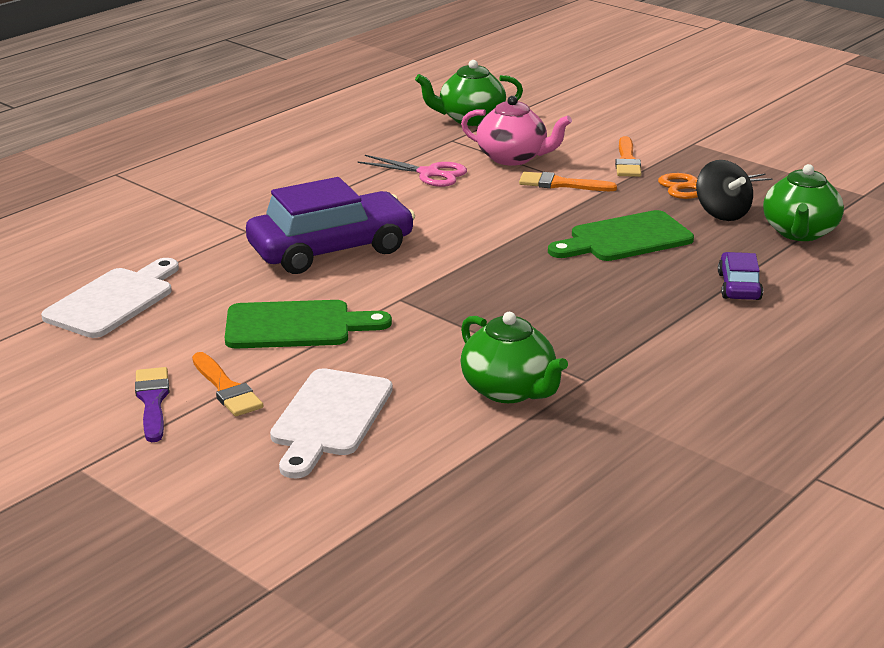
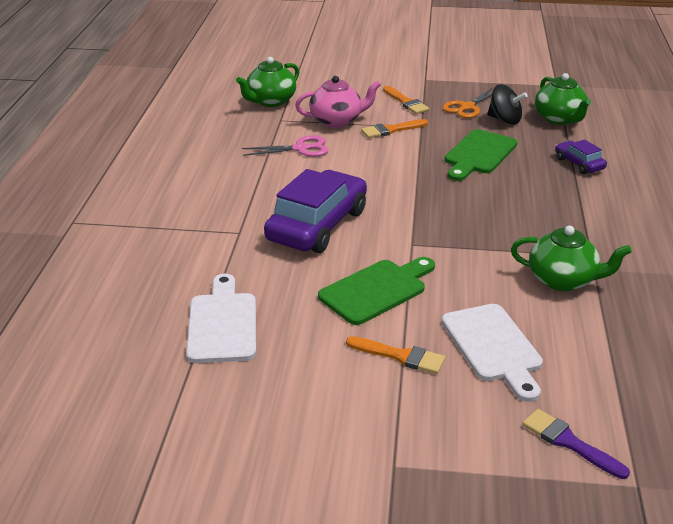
camera: 35 degrees left, 5 degrees up
purple brush [135,367,169,442] -> purple brush moved to [522,409,630,479]

